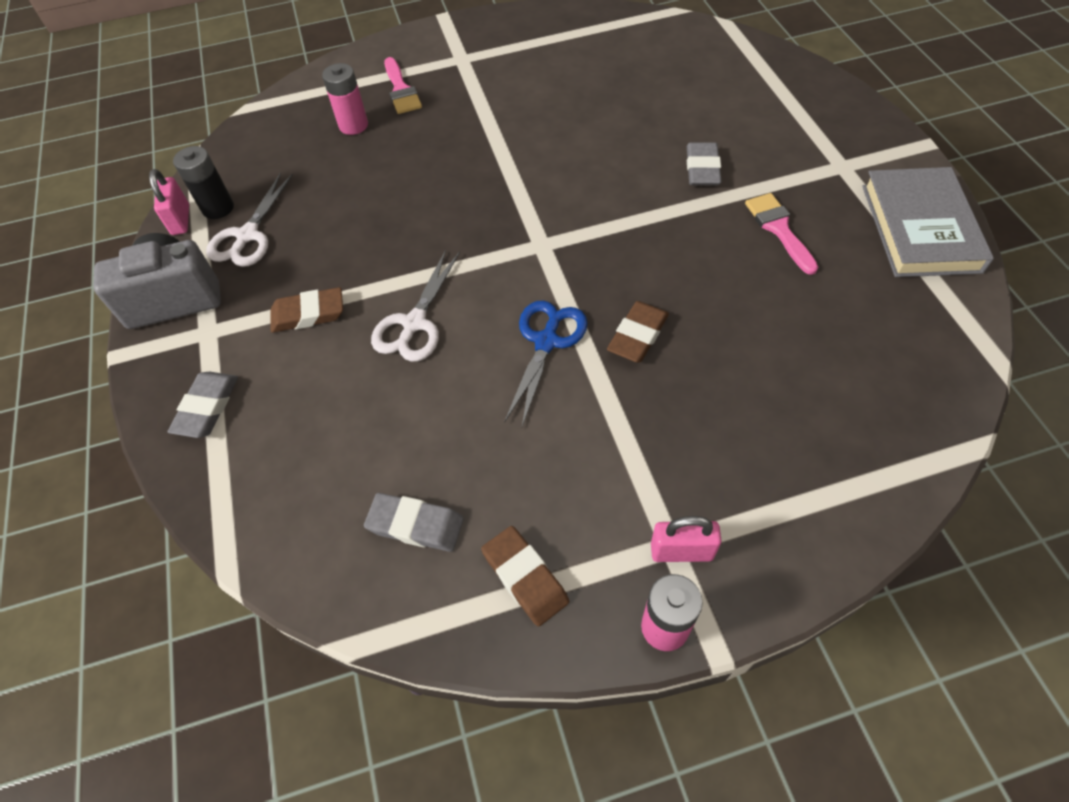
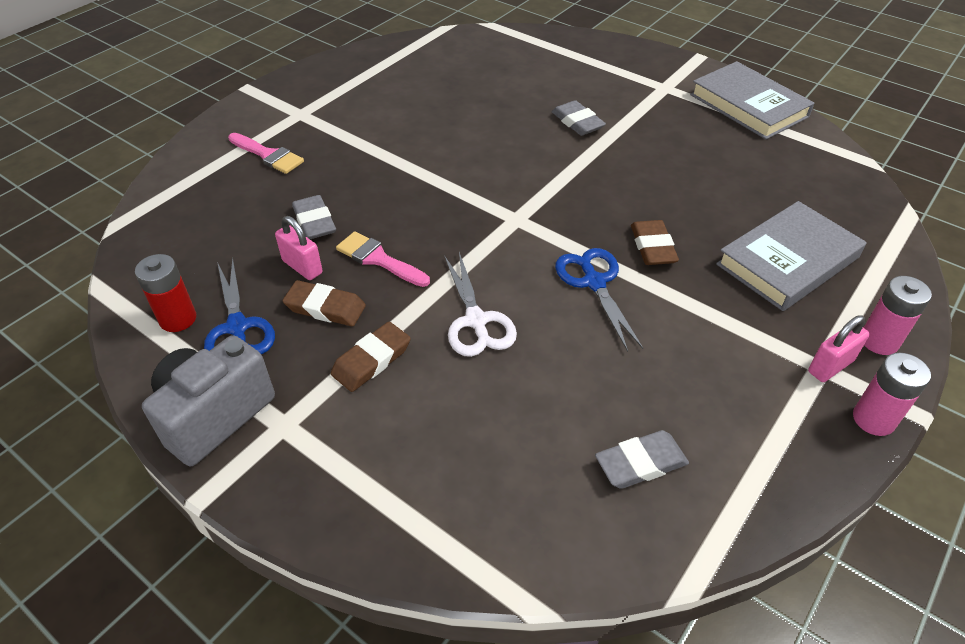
camera: 40 degrees left, 10 degrees down
pink padlock [149,169,189,235] -> pink padlock moved to [275,216,323,280]
grey eraser [168,372,238,438] -> grey eraser moved to [292,195,336,239]
black battery [173,146,234,219] -> red battery [135,254,196,332]
white scissors [206,172,293,267] -> blue scissors [204,257,275,354]
pink battery [322,63,368,135] -> pink battery moved to [864,276,932,355]
brown eraser [481,526,569,627] -> brown eraser moved to [283,280,366,326]
pink brush [745,193,818,275] -> pink brush moved to [336,231,430,287]
none -> grey book [716,201,867,311]

